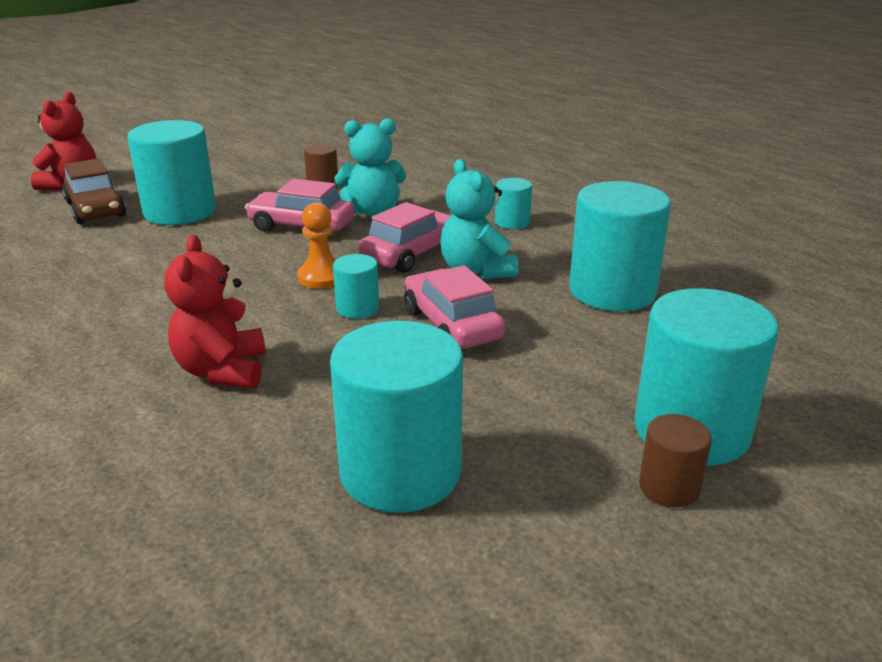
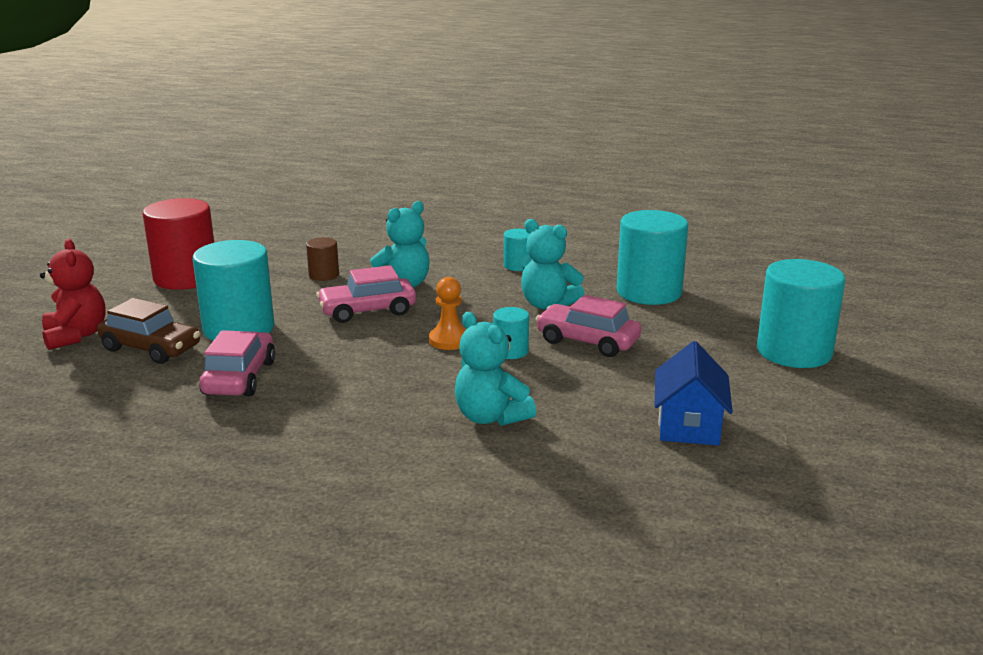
camera: 35 degrees left, 5 degrees down
red teddy bear [164,235,266,389] -> turquoise teddy bear [455,312,536,426]
turquoise cylinder [330,321,463,513] -> blue house [655,341,733,445]
pink car [358,202,451,273] -> pink car moved to [199,330,275,396]
brown cylinder [639,414,712,507] -> none
none -> red cylinder [143,198,214,290]

